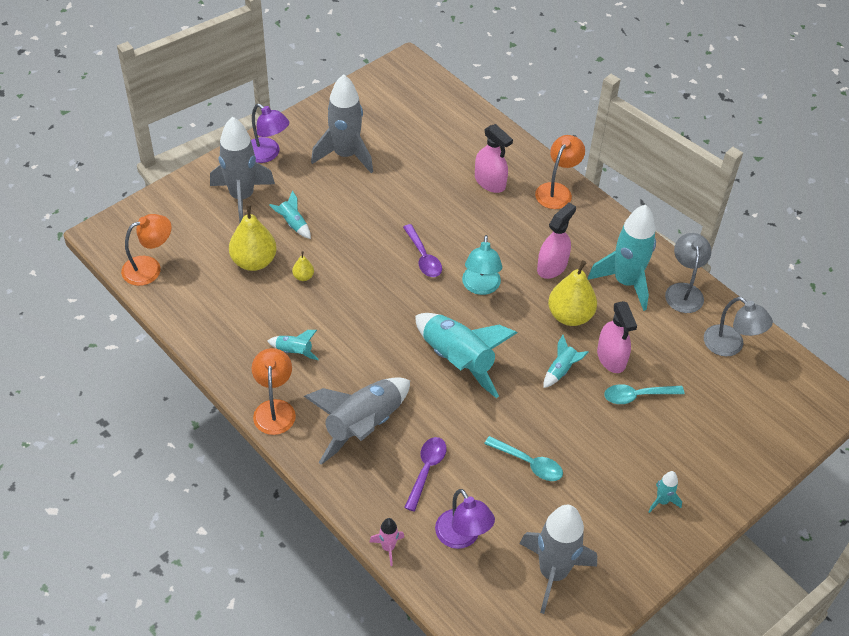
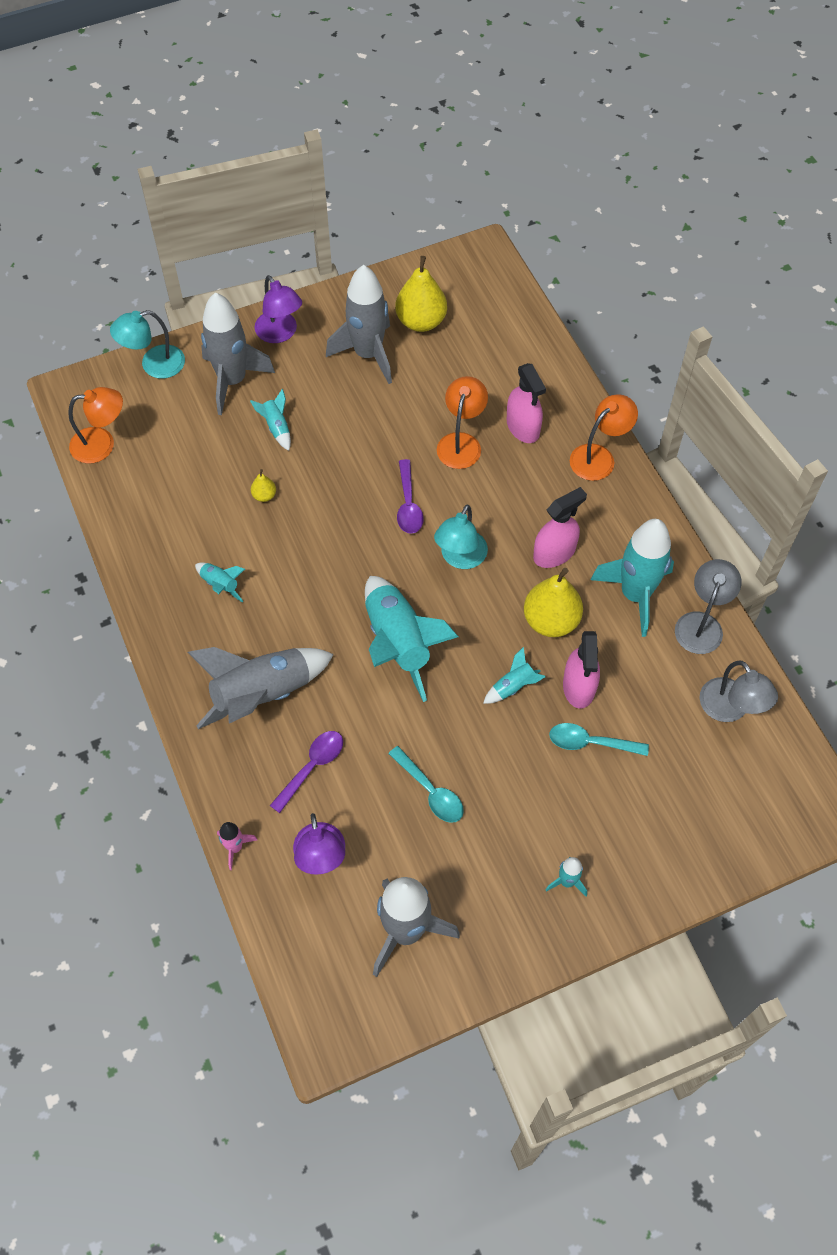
camera: 20 degrees right, 10 degrees up
yellow pear [229,204,277,271] -> yellow pear moved to [395,256,447,332]
orange lamp [252,348,296,435] -> orange lamp moved to [437,376,488,469]
none -> turquoise lamp [110,310,185,379]

